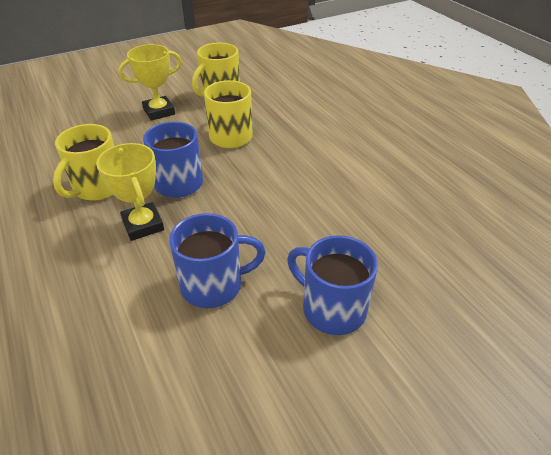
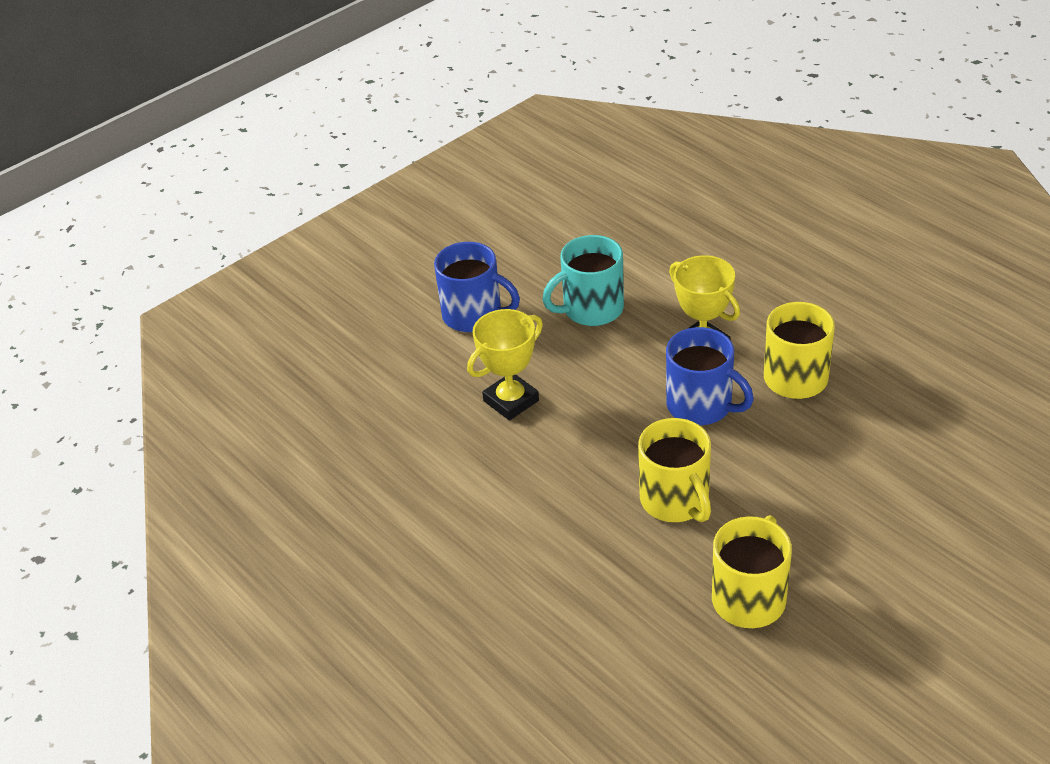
camera: 170 degrees right, 0 degrees up
yellow trophy [118,44,182,121] -> yellow trophy moved to [467,309,543,421]
blue mug [169,213,266,308] -> turquoise mug [542,235,624,326]

